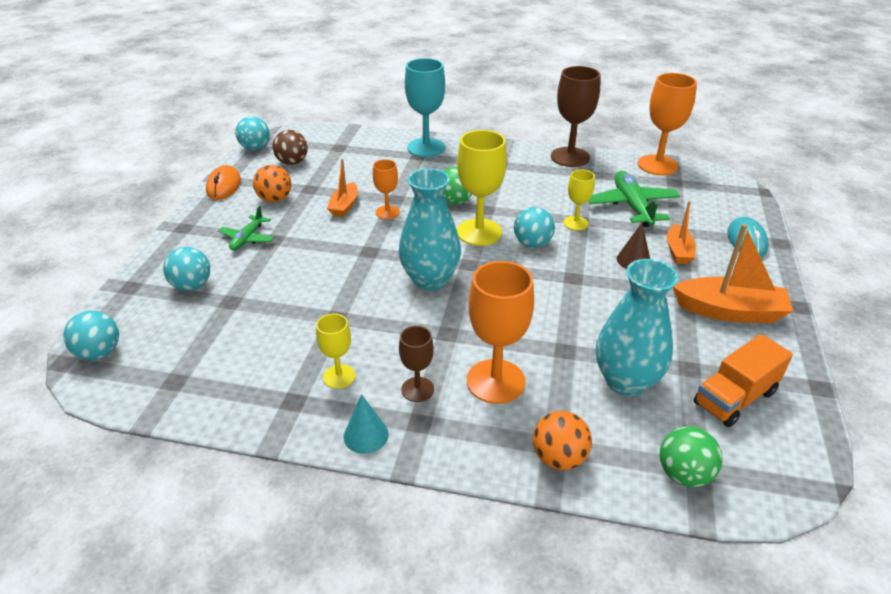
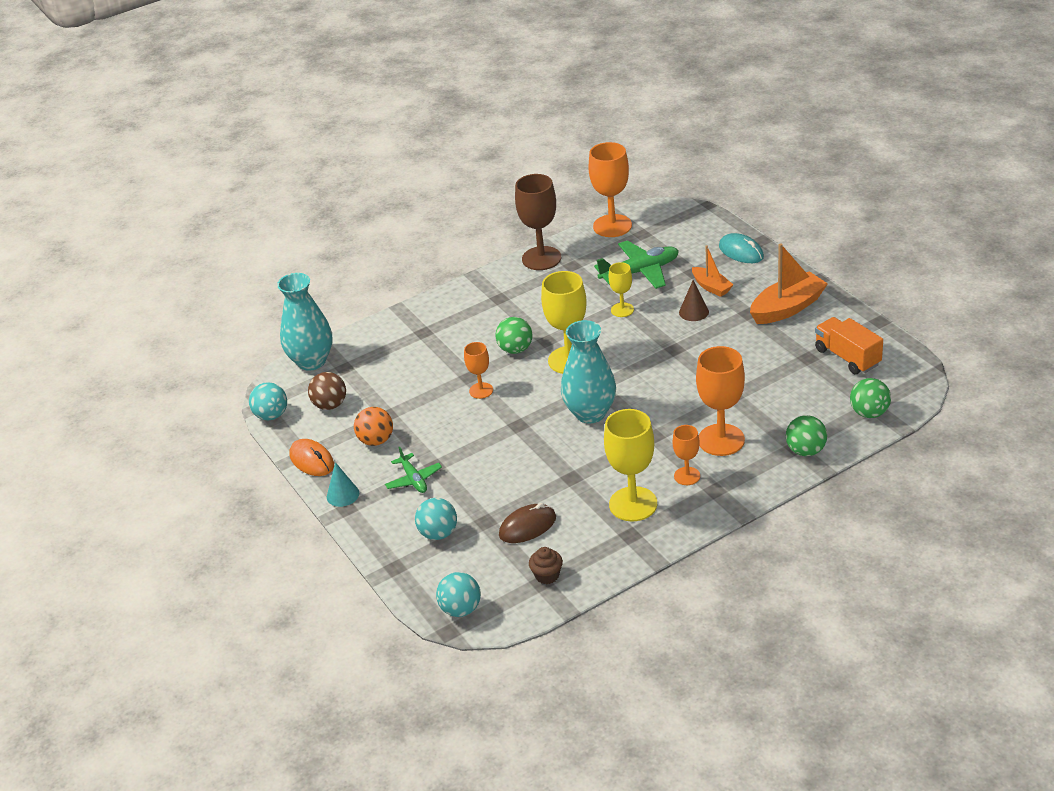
camera: 40 degrees left, 0 degrees up
yellow goblet [316,313,356,389] -> yellow goblet [604,409,657,522], size x1.81
orange boat [327,159,358,217] -> none
turquoise cone [344,394,389,454] -> turquoise cone moved to [327,462,359,507]
brown goblet [399,326,434,402] -> orange goblet [672,425,700,485]
turquoise goblet [405,58,445,157] -> none
turquoise ball [514,207,555,248] -> none
orange ball [533,411,592,470] -> green ball [786,415,827,456]
green plane [589,171,680,227] -> green plane turned 120 degrees clockwise [594,240,679,289]
turquoise vase [596,259,679,396] -> turquoise vase moved to [277,273,332,371]
orange truck [694,334,793,427] -> orange truck turned 135 degrees clockwise [815,317,883,374]
none -> brown mouse [499,503,556,543]
none -> brown cupcake [529,547,563,584]

